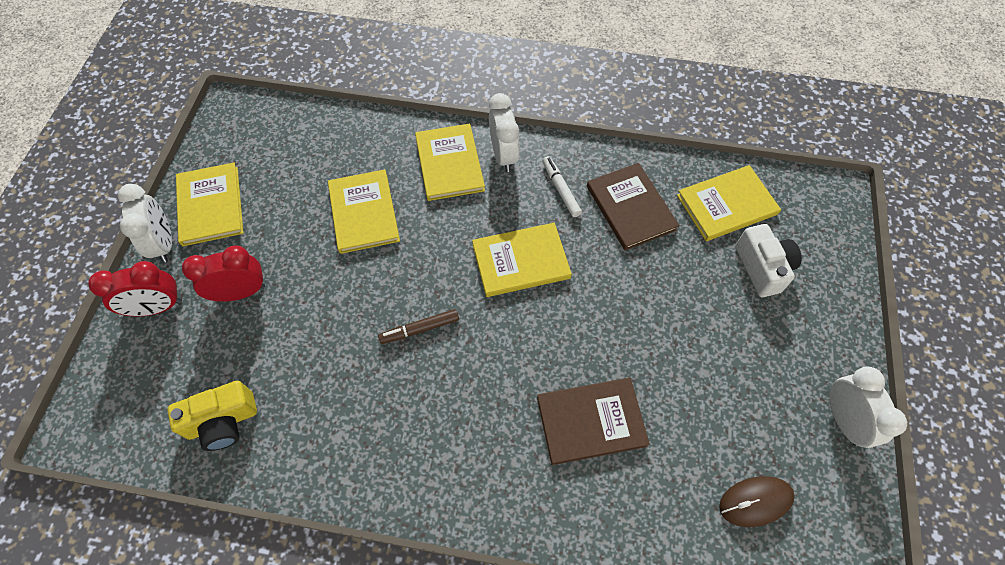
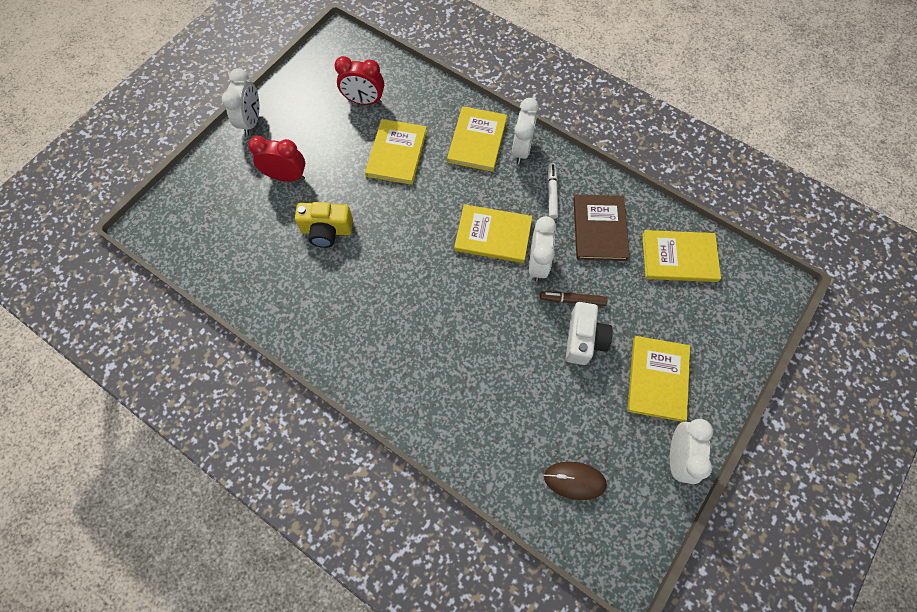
camera: 25 degrees right, 5 degrees up
red clock [88,261,182,316] -> red clock moved to [334,56,384,105]
yellow camera [167,381,257,451] -> yellow camera moved to [295,202,353,248]
yellow book [176,163,243,246] -> yellow book moved to [627,336,690,422]
brown marker [378,309,459,344] -> brown marker moved to [540,291,607,306]
brown book [537,378,650,465] -> none
white camera [735,224,802,297] -> white camera moved to [566,302,613,365]
none -> white clock [529,216,556,282]

